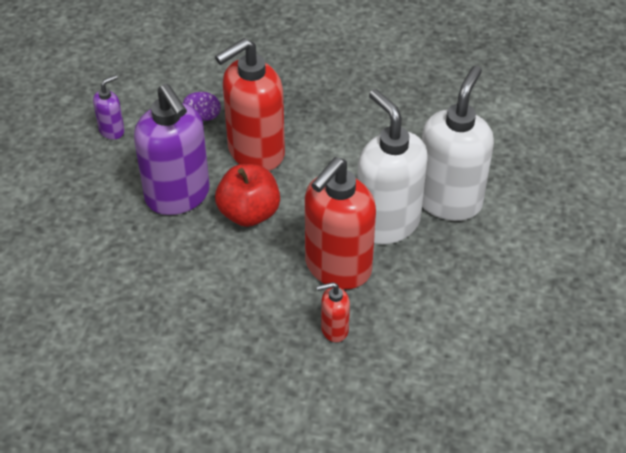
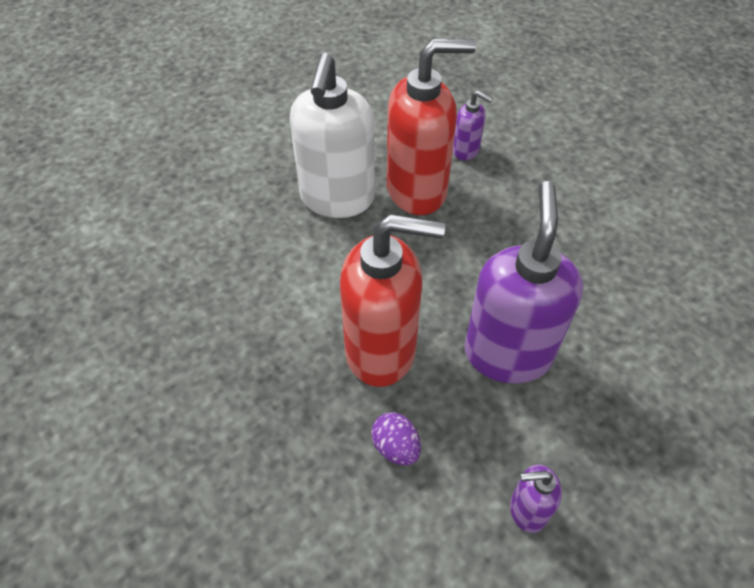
camera: 140 degrees left, 5 degrees up
red apple [215,164,280,227] -> none
red soap dispenser [317,282,350,342] -> purple soap dispenser [453,91,493,160]
white soap dispenser [422,66,494,221] -> none

